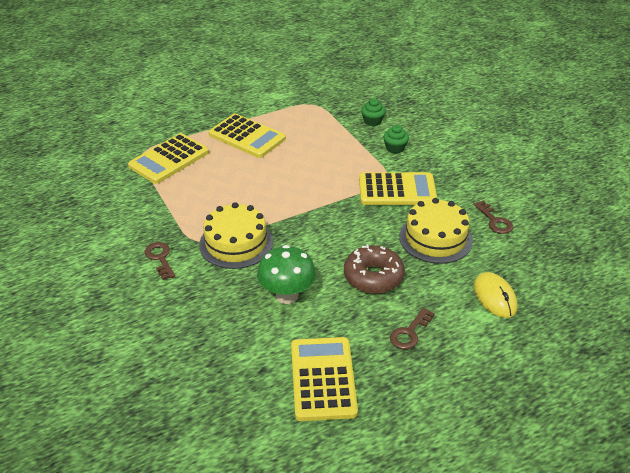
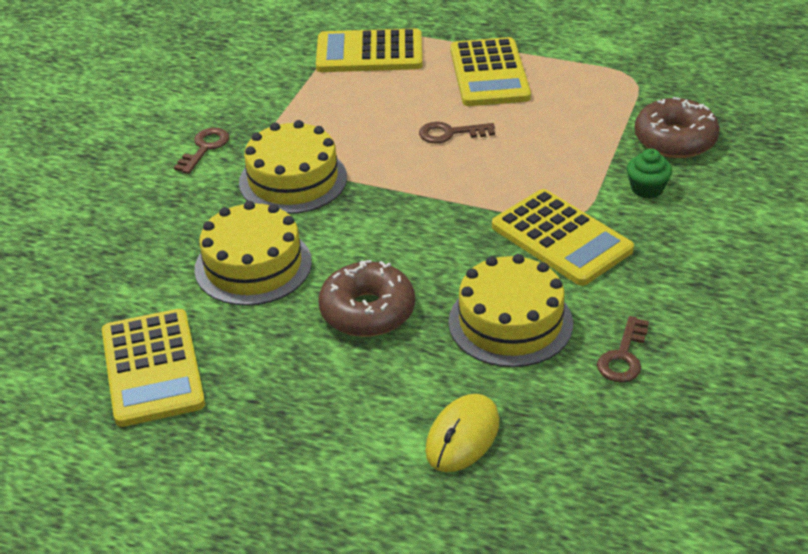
camera: 50 degrees right, 0 degrees up
green mushroom [257,245,316,304] -> yellow cake [195,201,312,306]
yellow calculator [291,337,358,421] -> yellow calculator turned 120 degrees clockwise [102,309,205,427]
green cupcake [361,98,386,126] -> brown donut [634,97,720,158]
brown key [390,307,435,350] -> brown key moved to [419,122,495,144]

